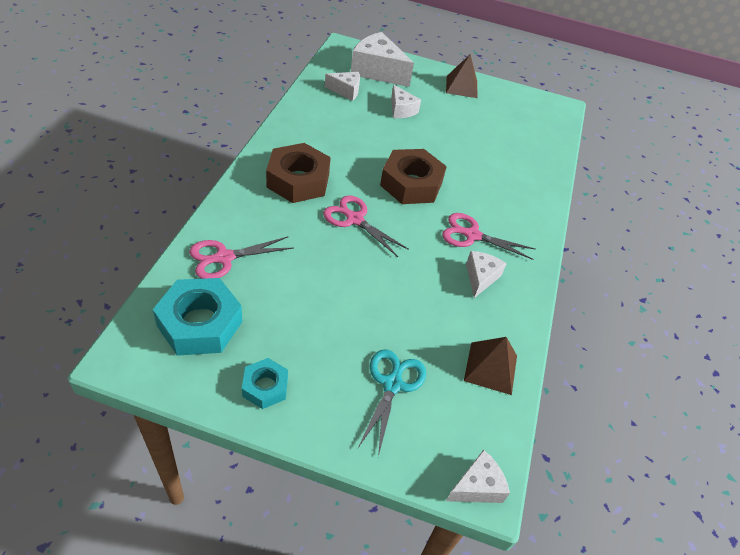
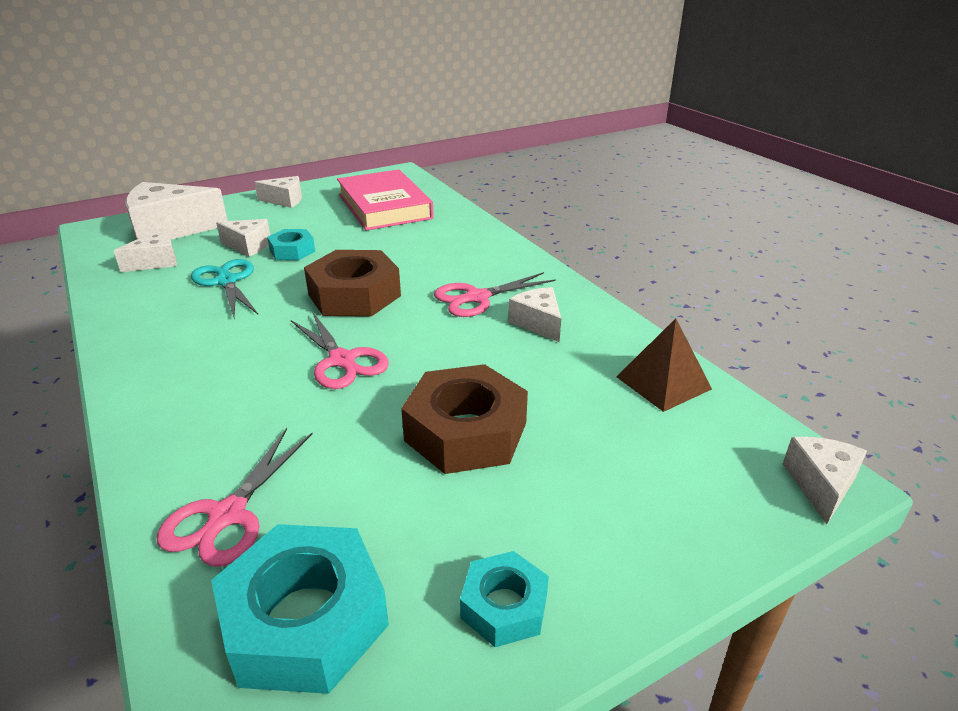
camera: 40 degrees left, 15 degrees down
brown nut [266,143,331,203] -> brown nut moved to [401,364,528,474]
pink scissors [323,195,409,257] -> pink scissors turned 120 degrees counterclockwise [291,312,389,389]
turquoise scissors [358,350,426,457] -> turquoise scissors moved to [191,259,258,317]
brown pyramid [446,54,477,98] -> white cheese [255,176,302,208]
none -> turquoise nut [267,229,315,260]
none -> pink book [337,169,434,231]

